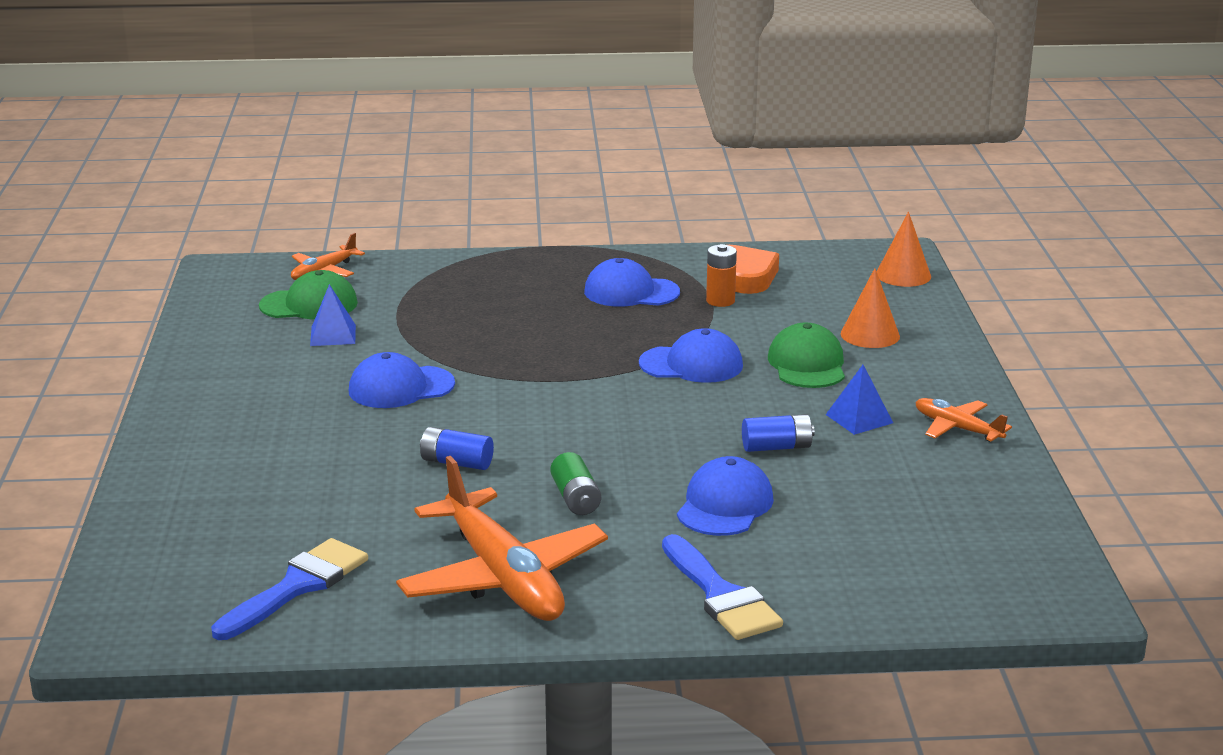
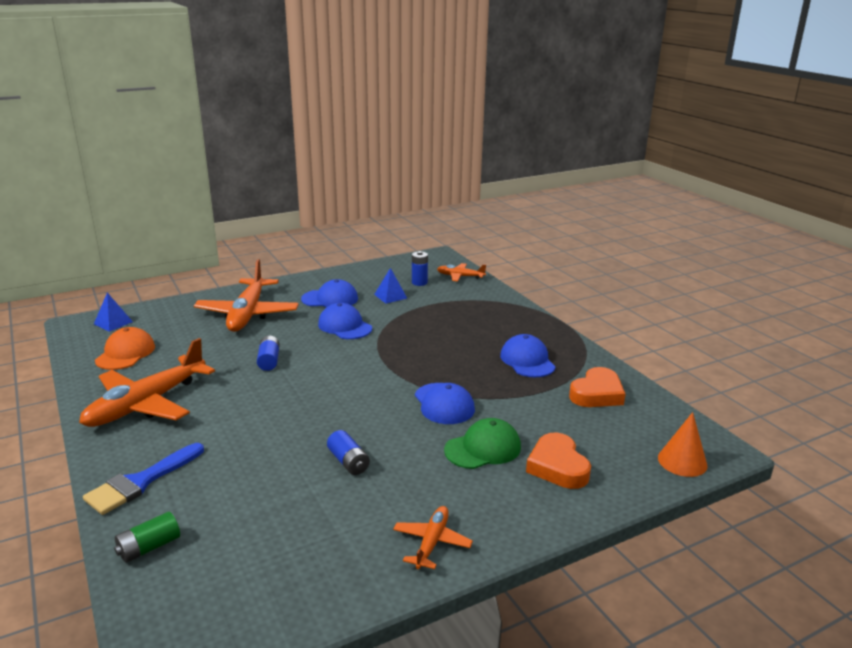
camera: 65 degrees right, 0 degrees up
blue brush [211,538,368,640] -> orange cap [95,327,155,370]
green cap [259,270,358,319] -> blue battery [412,251,428,286]
green battery [550,452,601,515] -> green battery moved to [114,512,180,563]
blue cap [677,456,774,536] -> blue cap moved to [301,279,358,307]
orange battery [706,244,737,307] -> none
blue pyramid [826,365,893,435] -> blue pyramid moved to [94,293,133,332]
orange cone [841,268,900,348] -> orange heart [526,433,591,489]
none -> orange plane [194,259,299,332]

